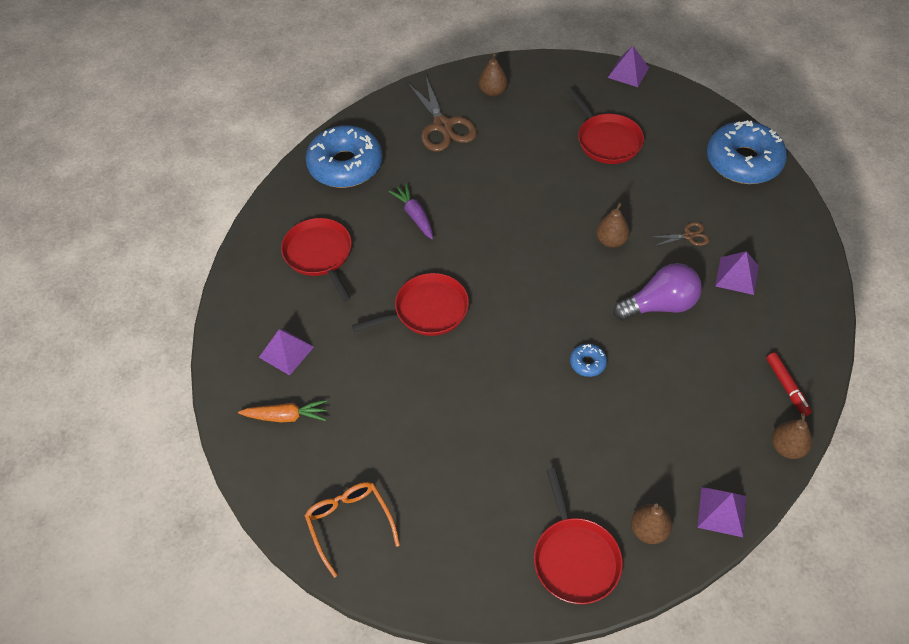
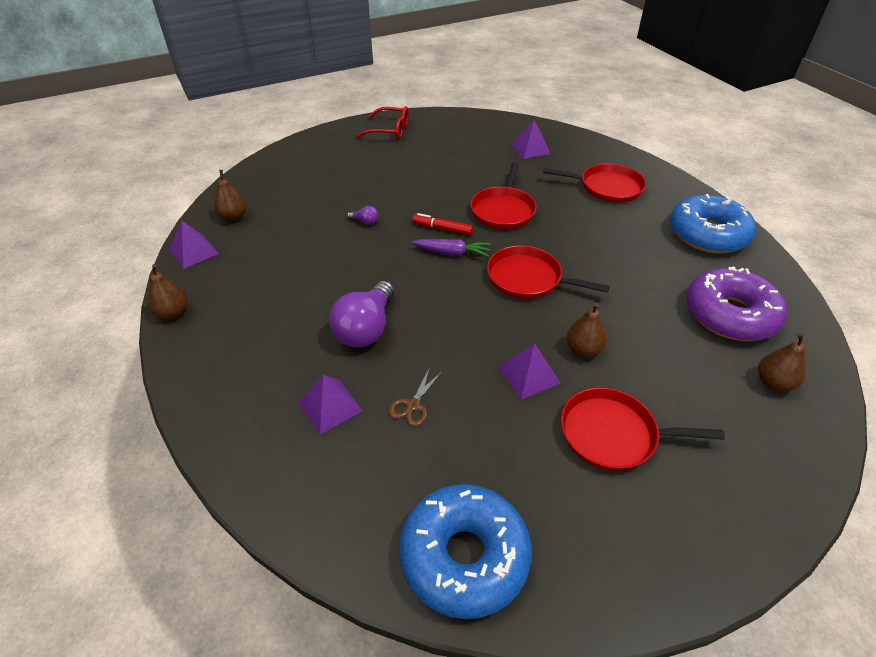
camera: 125 degrees right, 10 degrees down
orange carrot [238,400,327,422] -> none
orange glasses [305,482,400,578] -> red glasses [356,107,409,139]
purple carrot [389,184,433,239] -> purple carrot moved to [411,239,491,257]
brown scissors [407,76,477,152] -> purple donut [686,266,787,341]
red pan [534,468,623,604] -> red pan moved to [487,246,610,299]
blue donut [570,344,607,377] -> none
brown pear [596,202,630,248] -> brown pear moved to [566,303,607,357]
purple pyramid [608,46,649,87] -> purple pyramid moved to [498,343,561,399]
red marker [766,353,812,416] -> red marker moved to [412,213,473,235]
none -> purple light bulb [347,206,378,225]

